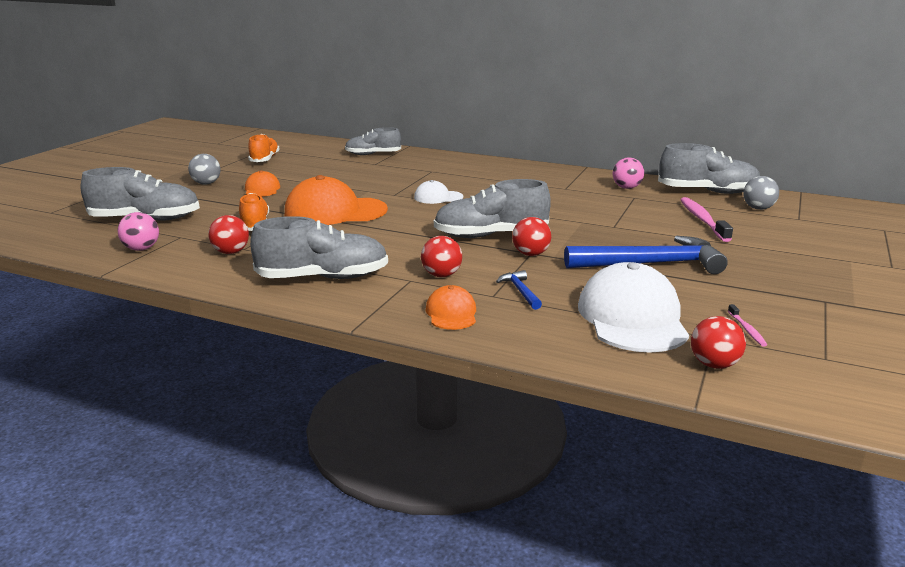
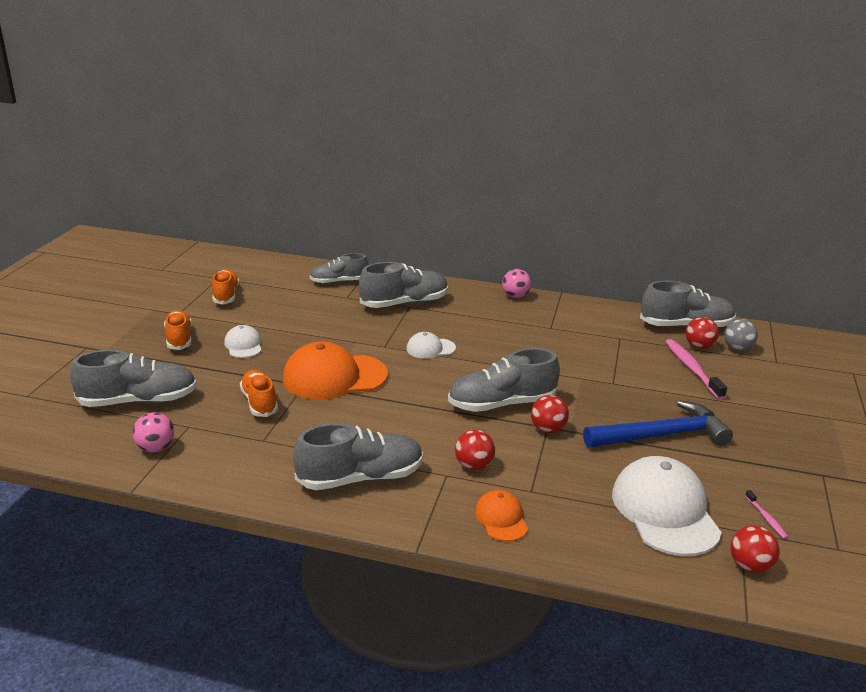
camera: 10 degrees left, 5 degrees up
grey ball [188,154,221,185] -> orange shoe [164,310,192,350]
red ball [208,215,249,254] -> red ball moved to [686,317,719,349]
orange cap [245,170,280,197] -> white cap [224,325,262,358]
blue hammer [496,270,542,310] -> none
pink ball [613,157,644,189] -> pink ball moved to [502,269,531,298]
none -> grey shoe [359,262,448,308]

